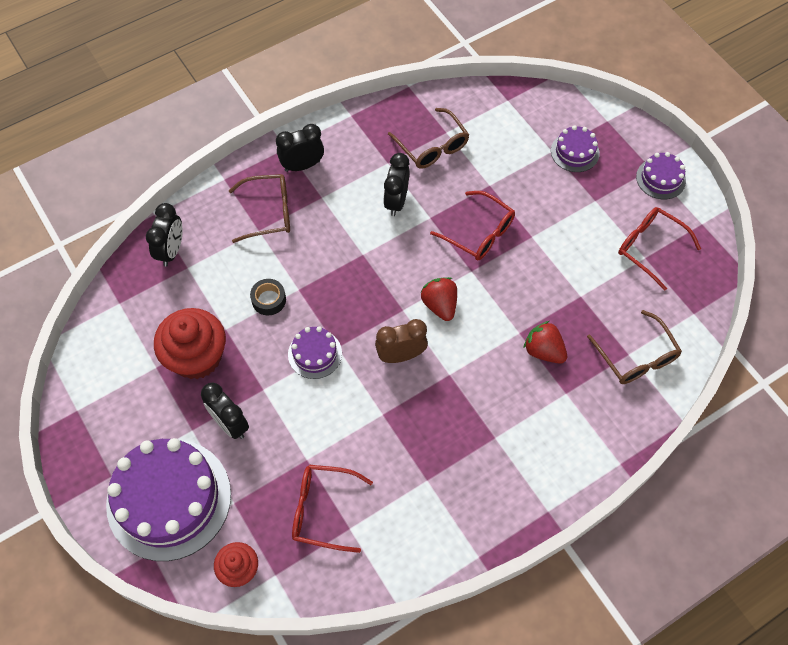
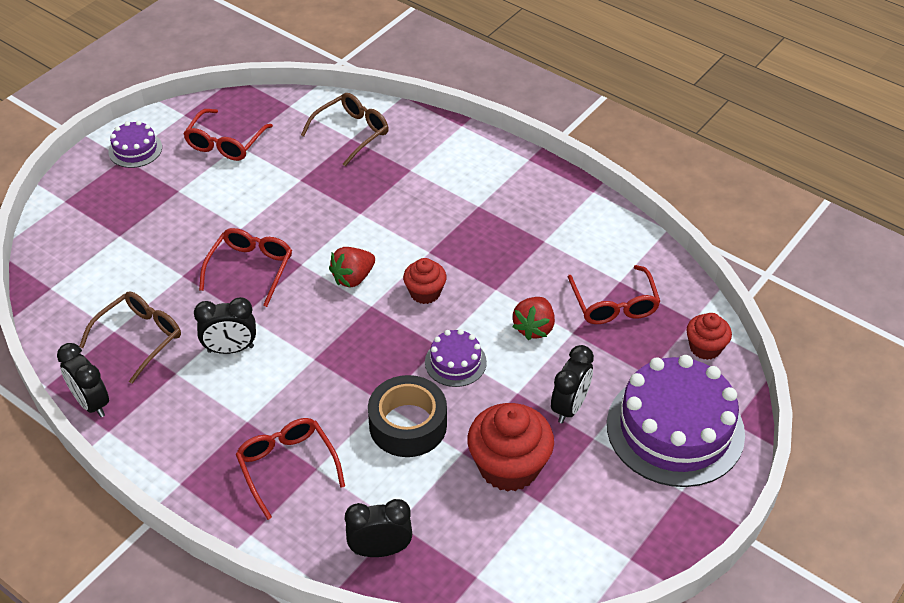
camera: 110 degrees left, 15 degrees down
brown glasses [229,174,290,243] -> red glasses [236,418,345,520]
black tape [250,279,286,316] -> black tape [368,375,447,457], size x1.86
black clock [276,124,324,172] -> black clock moved to [57,343,109,417]
brown clock [375,319,428,363] -> red cupcake [403,258,447,304]
red strawberry [524,321,567,364] -> red strawberry moved to [512,297,555,340]
purple cake [551,125,600,172] -> none

